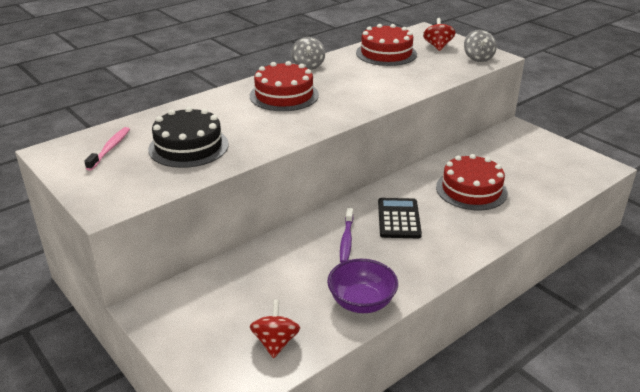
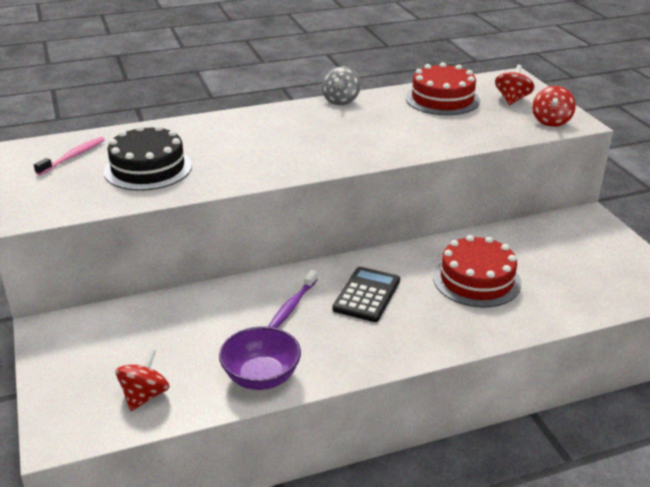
camera: 20 degrees right, 0 degrees up
red cake [250,61,319,111] -> none
grey spinning top [464,30,497,62] -> red spinning top [532,86,576,127]

